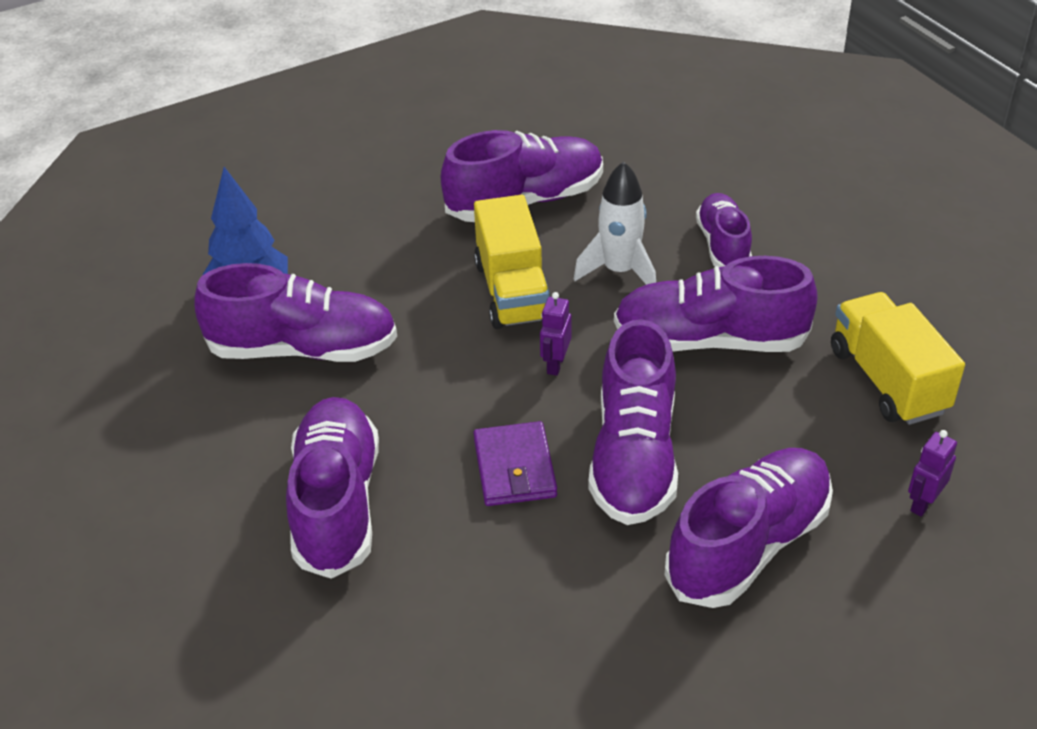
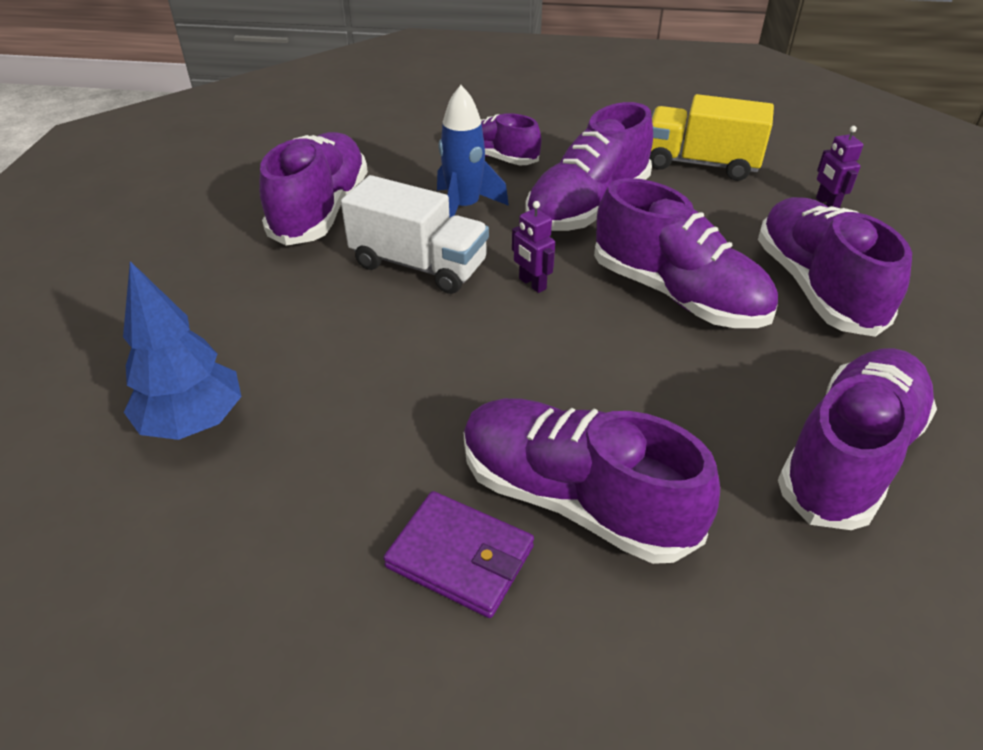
camera: 55 degrees left, 0 degrees up
purple shoe [194,263,397,362] -> purple shoe moved to [778,348,937,530]
yellow truck [474,195,550,329] -> white truck [341,175,489,294]
purple wallet [474,421,557,506] -> purple wallet moved to [384,491,534,618]
white rocket [574,161,656,285] -> blue rocket [437,85,509,218]

